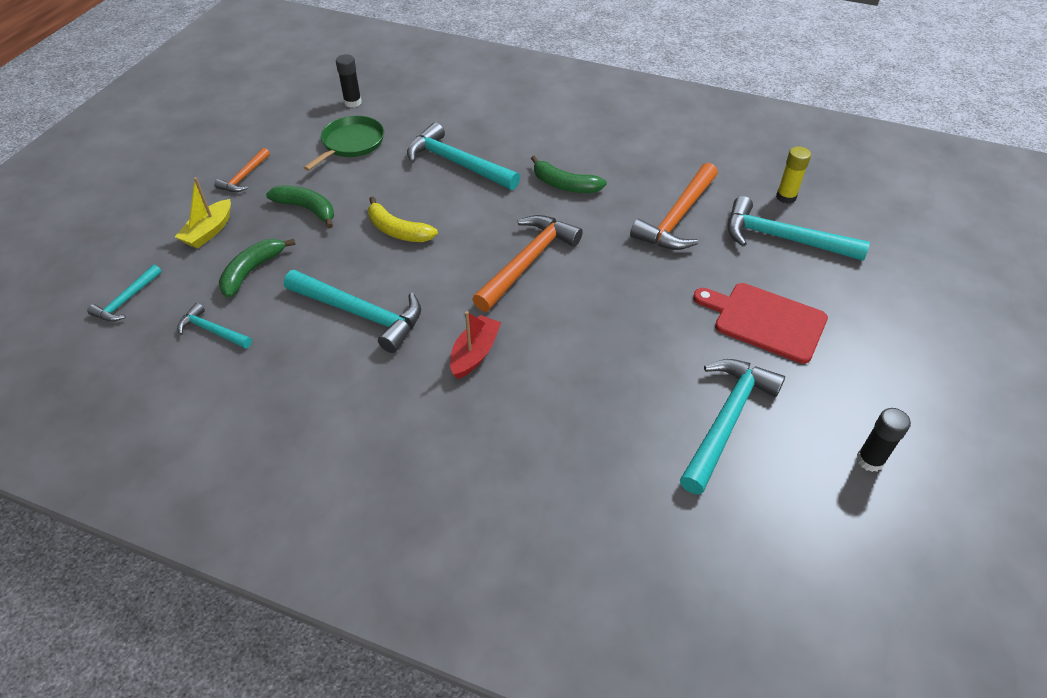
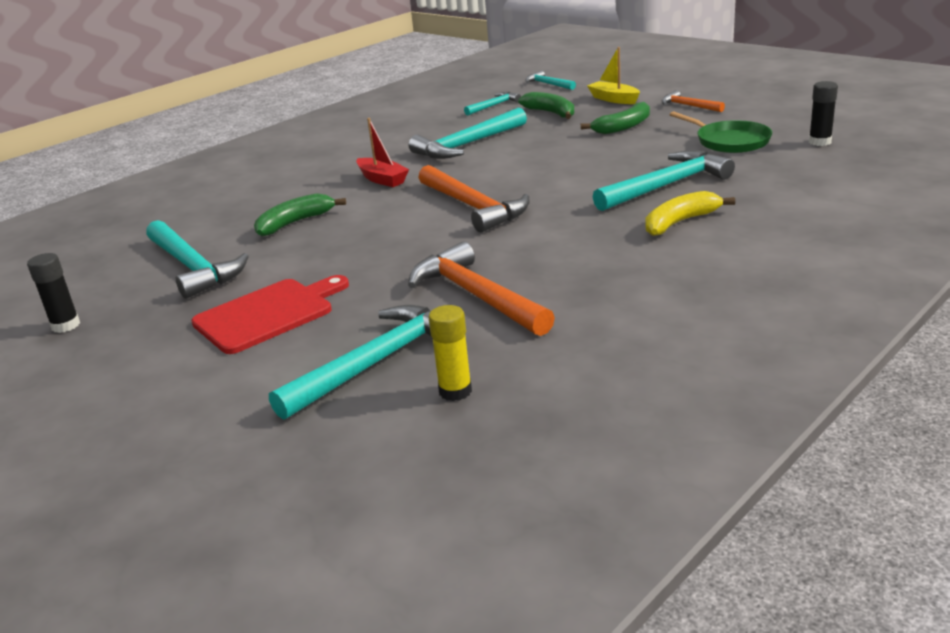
camera: 115 degrees right, 20 degrees down
yellow banana [368,197,438,242] -> yellow banana moved to [645,191,735,236]
green banana [531,156,607,193] -> green banana moved to [254,193,346,236]

